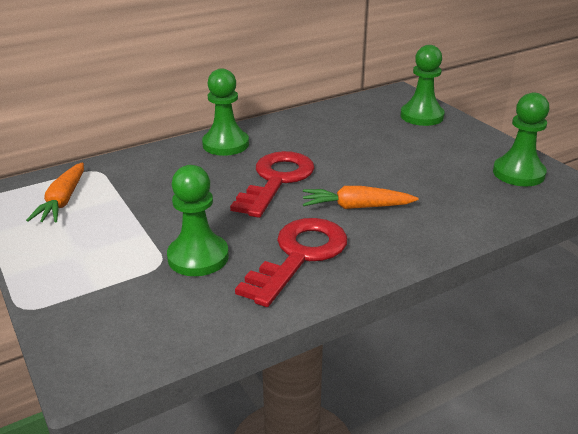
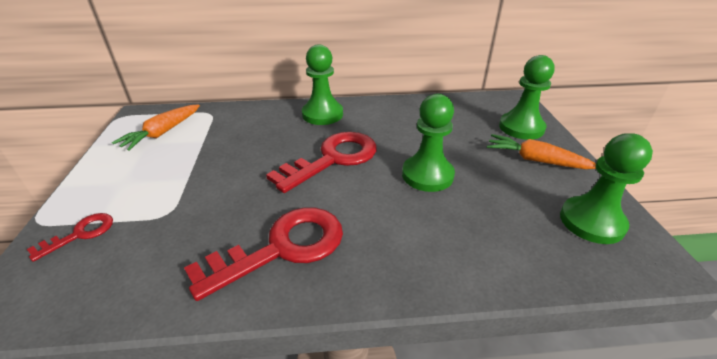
camera: 25 degrees right, 5 degrees up
green pawn [167,165,229,276] -> green pawn moved to [402,94,455,192]
orange carrot [303,186,419,209] -> orange carrot moved to [487,134,596,169]
none -> red key [27,213,113,262]

